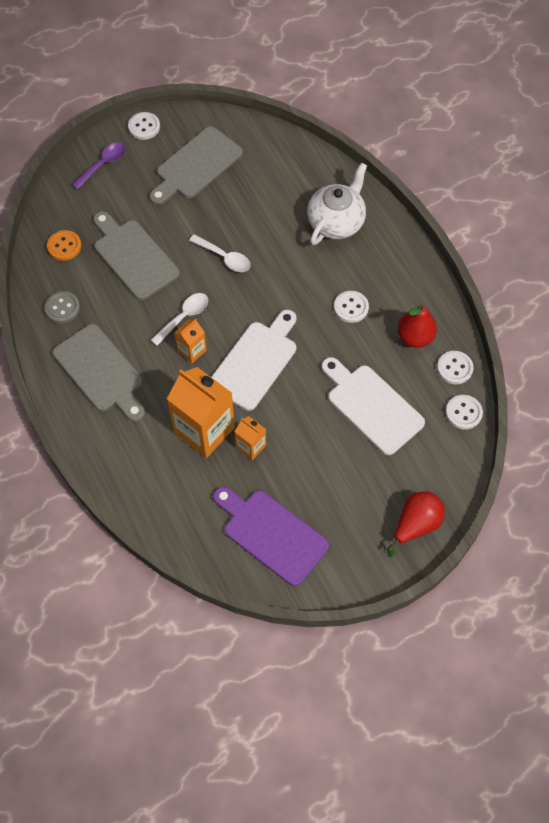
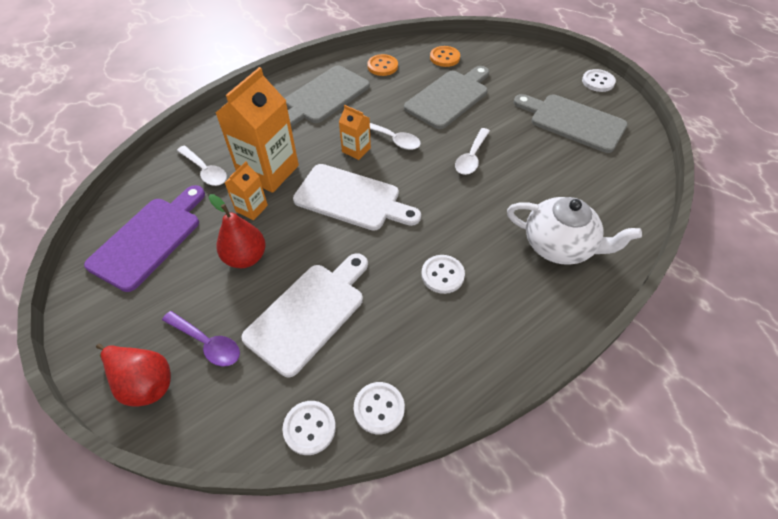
camera: 80 degrees right, 10 degrees down
grey button [44,291,80,323] -> orange button [367,54,398,76]
purple spoon [72,142,126,189] -> purple spoon moved to [162,311,240,366]
red pear [398,304,437,348] -> red pear moved to [209,194,266,268]
none -> white spoon [177,146,227,186]

